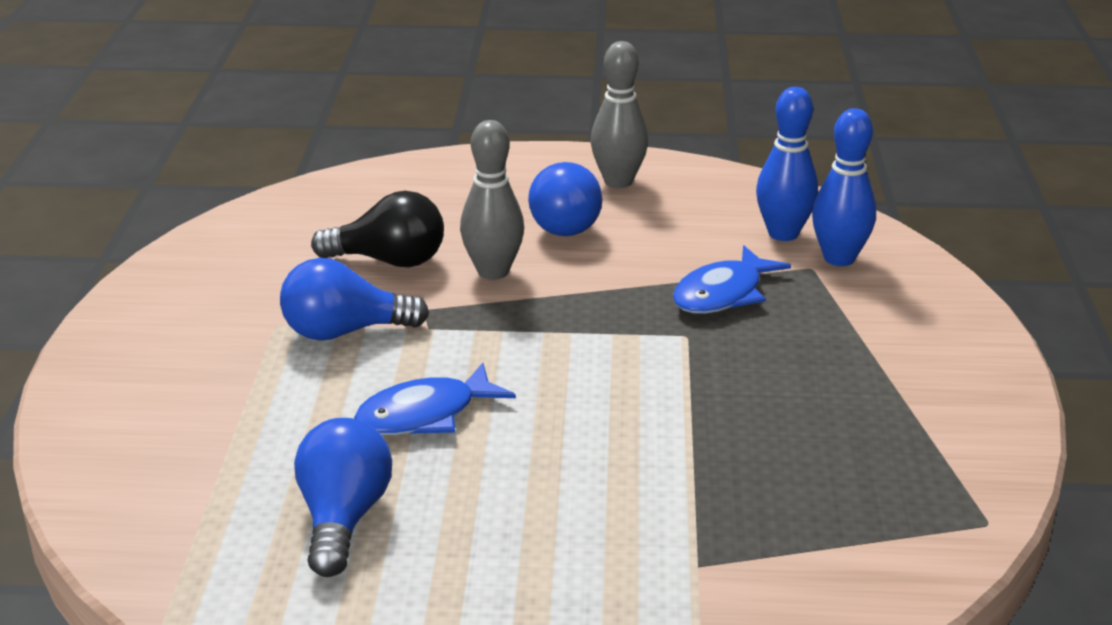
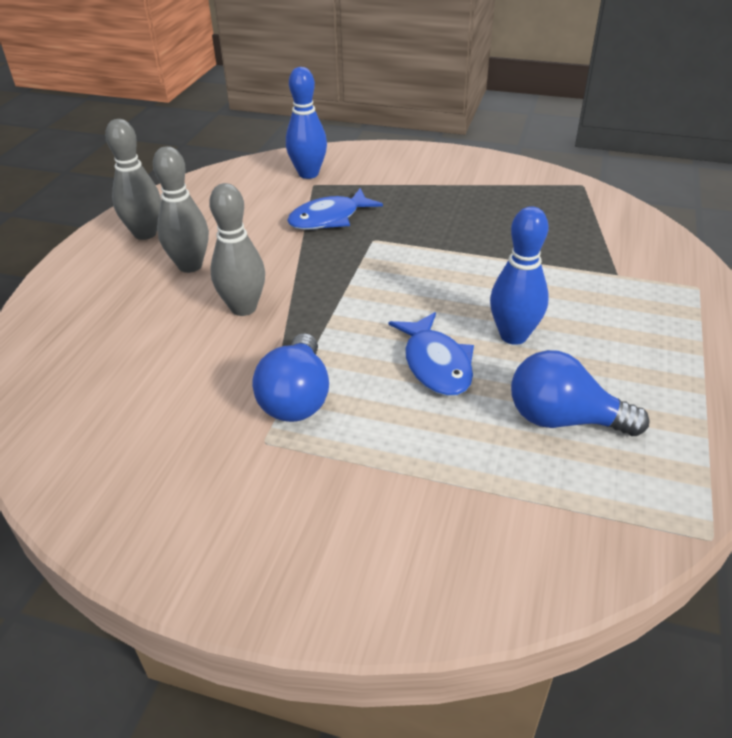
camera: 75 degrees left, 10 degrees up
black light bulb [311,191,444,267] -> none
blue light bulb [528,162,602,236] -> grey bowling pin [153,146,209,273]
blue fish [673,246,791,314] -> blue fish turned 90 degrees clockwise [287,188,383,230]
blue bowling pin [756,87,818,241] -> blue bowling pin moved to [490,206,549,345]

